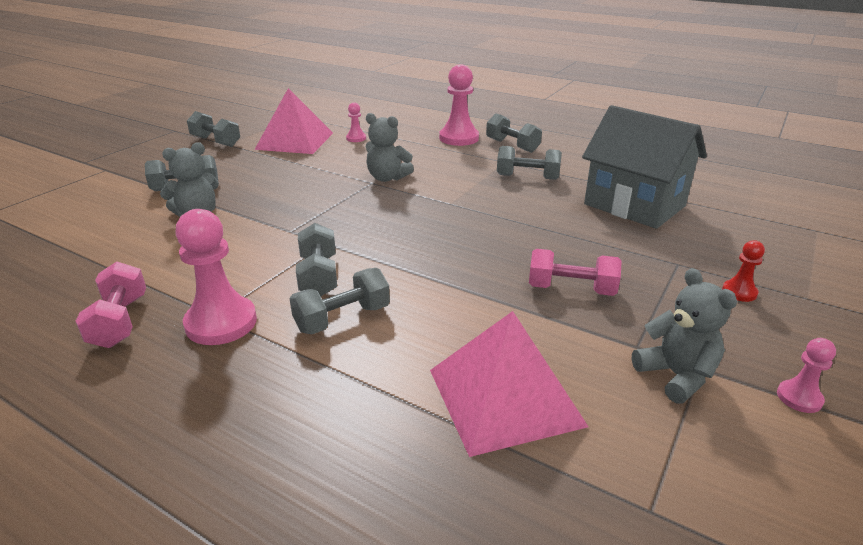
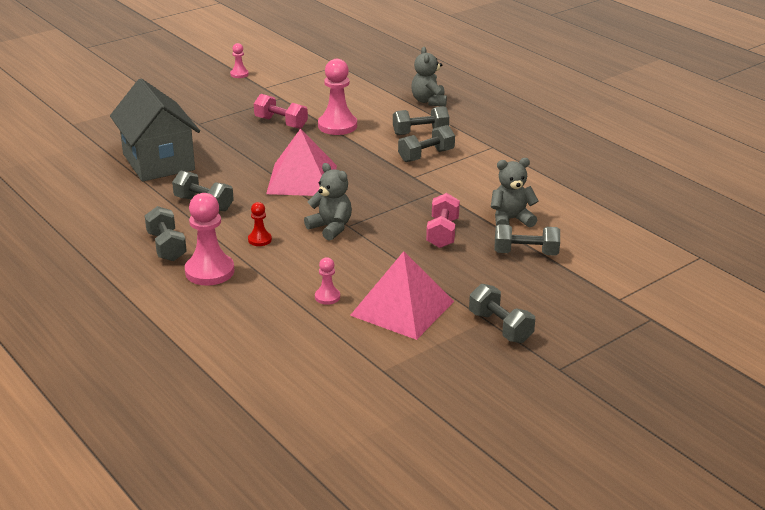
camera: 160 degrees left, 0 degrees up
pink dumbbell [75,261,146,348] -> pink dumbbell moved to [426,193,460,248]
pink pawn [176,209,257,345] -> pink pawn moved to [318,59,357,135]
grey dumbbell [296,223,337,296] -> grey dumbbell turned 45 degrees clockwise [398,125,455,162]
pink pyramid [430,311,589,457] -> pink pyramid moved to [266,128,337,196]
grey teddy bear [632,268,737,404] -> grey teddy bear moved to [411,47,447,106]
red pawn [722,240,765,302] -> red pawn moved to [248,202,272,246]

